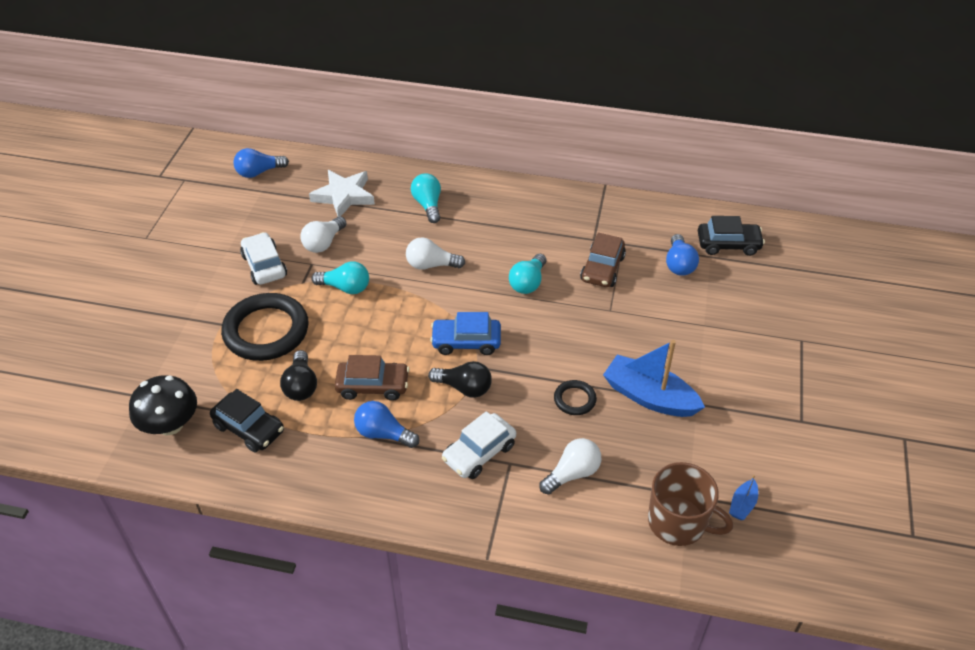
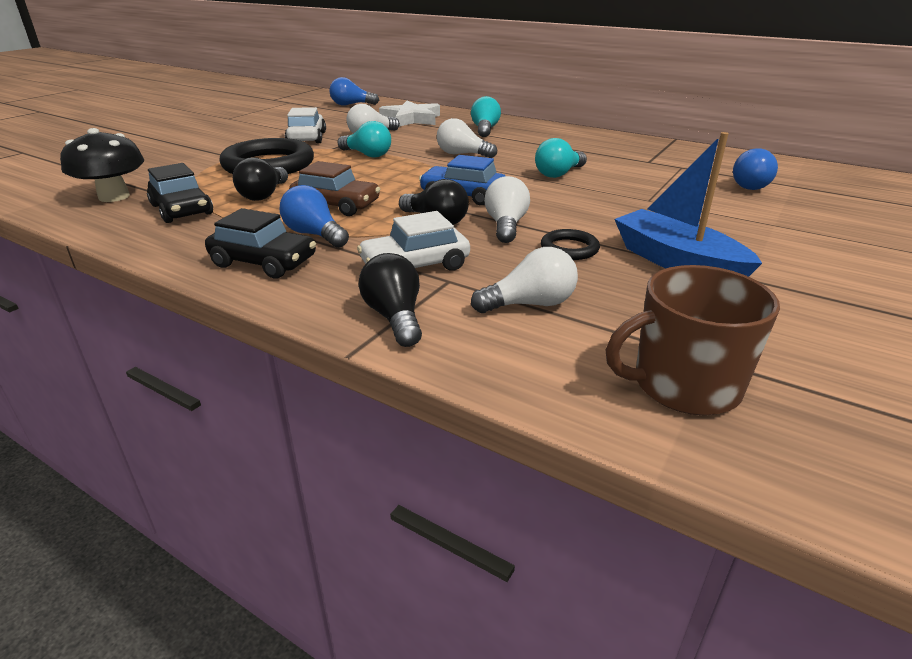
camera: 20 degrees right, 15 degrees down
brown car [580,233,626,287] -> none
brown mug [648,462,733,546] -> brown mug turned 120 degrees clockwise [606,265,780,415]
black car [698,216,765,256] -> black car moved to [205,208,316,279]
blue boat [729,475,758,520] -> none
none -> black light bulb [358,253,422,347]
none -> white light bulb [484,176,530,243]

